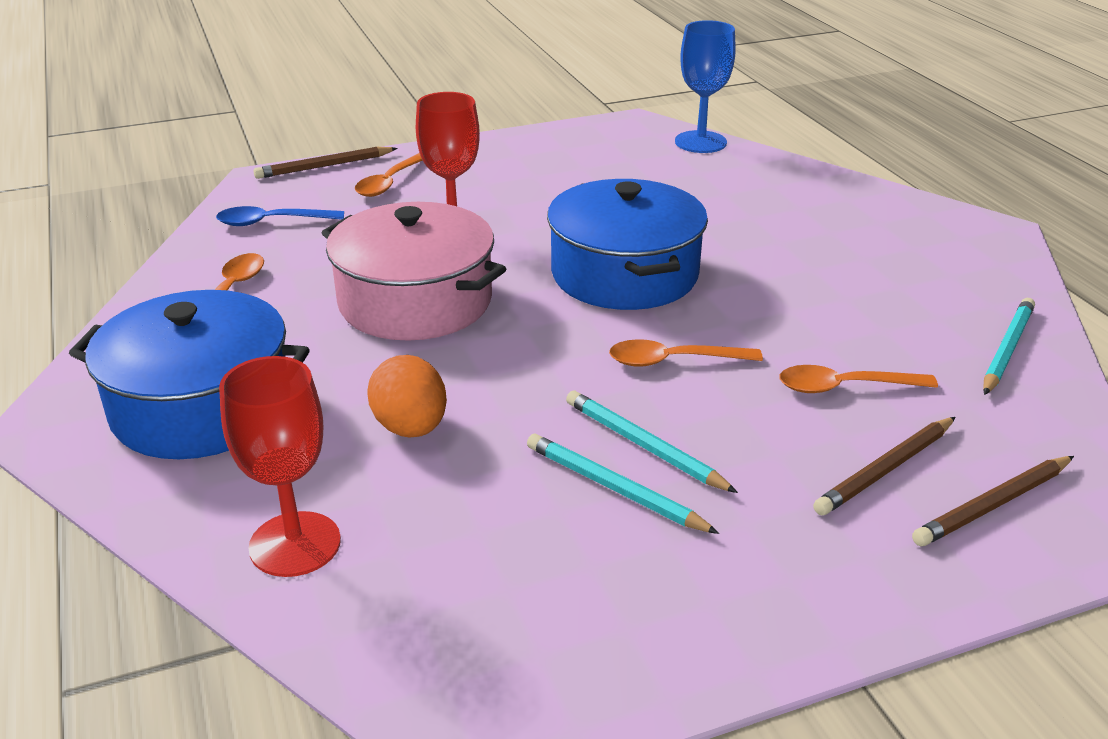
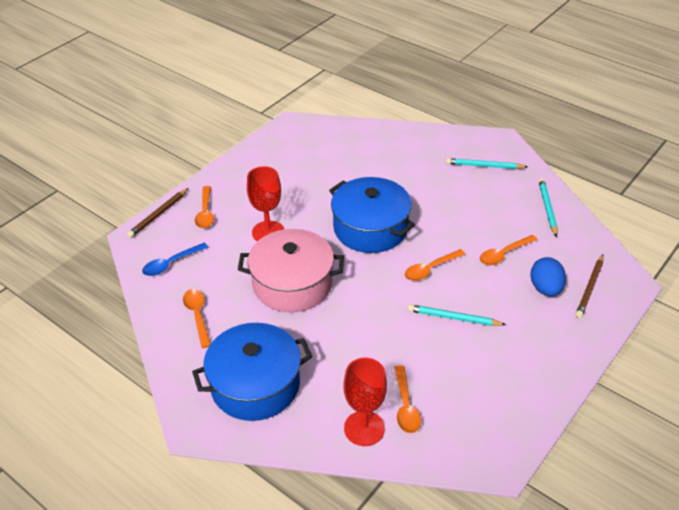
camera: 30 degrees left, 10 degrees up
orange egg [368,355,447,438] -> none
turquoise pencil [527,434,719,534] -> turquoise pencil moved to [446,158,527,169]
blue goblet [675,20,736,153] -> none
brown pencil [813,417,955,516] -> blue egg [530,257,566,296]
none -> orange spoon [394,365,421,433]

